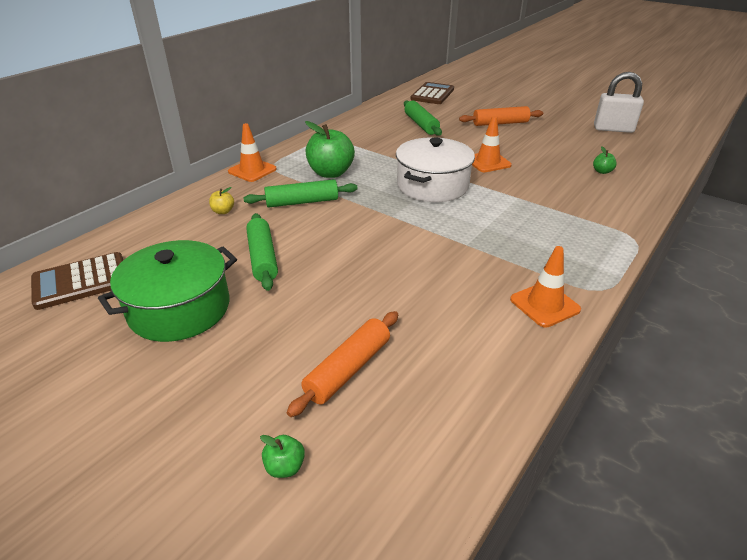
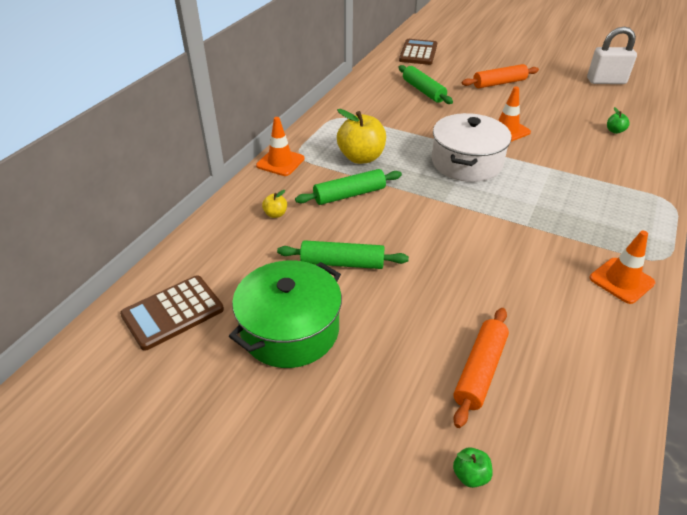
camera: 10 degrees left, 5 degrees up
green rolling pin [246,213,278,291] -> green rolling pin turned 60 degrees counterclockwise [277,240,409,269]
green apple [305,121,355,178] -> yellow apple [337,109,386,164]

